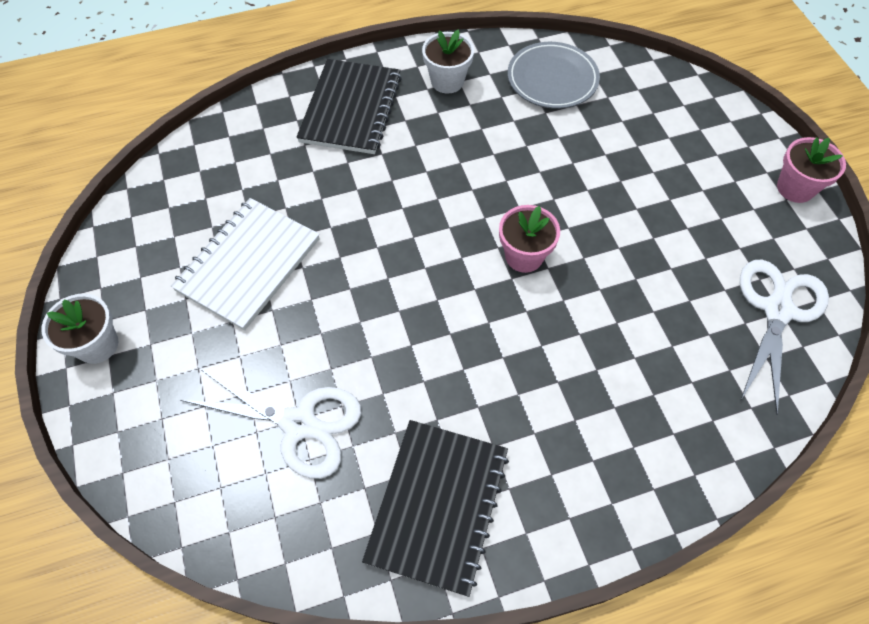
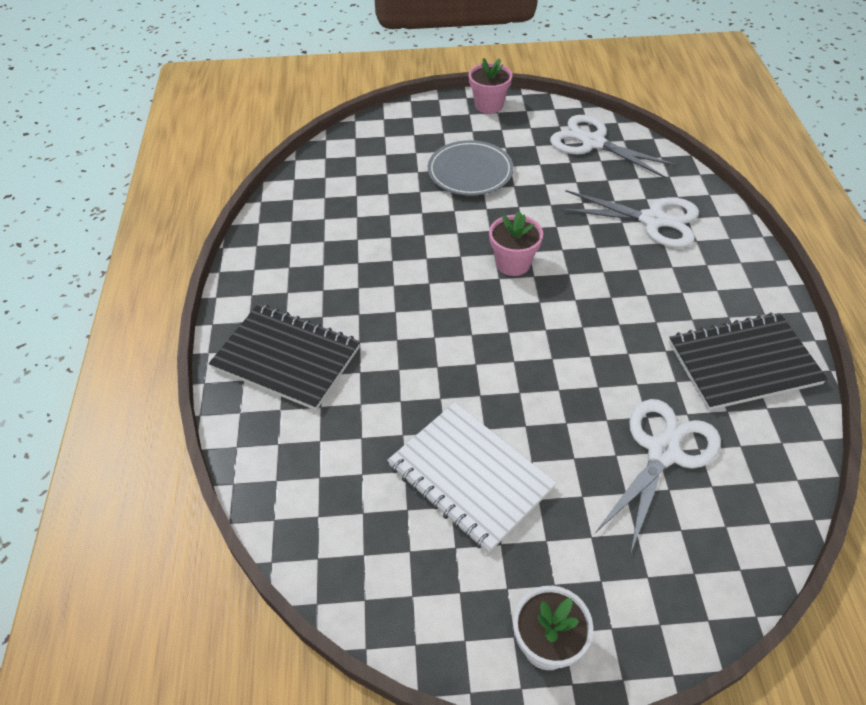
camera: 75 degrees left, 10 degrees down
black notebook [362,420,509,597] -> black notebook turned 45 degrees counterclockwise [669,313,828,411]
white flower pot [422,29,474,93] -> none
grey plate [508,42,600,109] -> grey plate moved to [428,140,514,196]
none -> white scissors [559,190,699,248]

